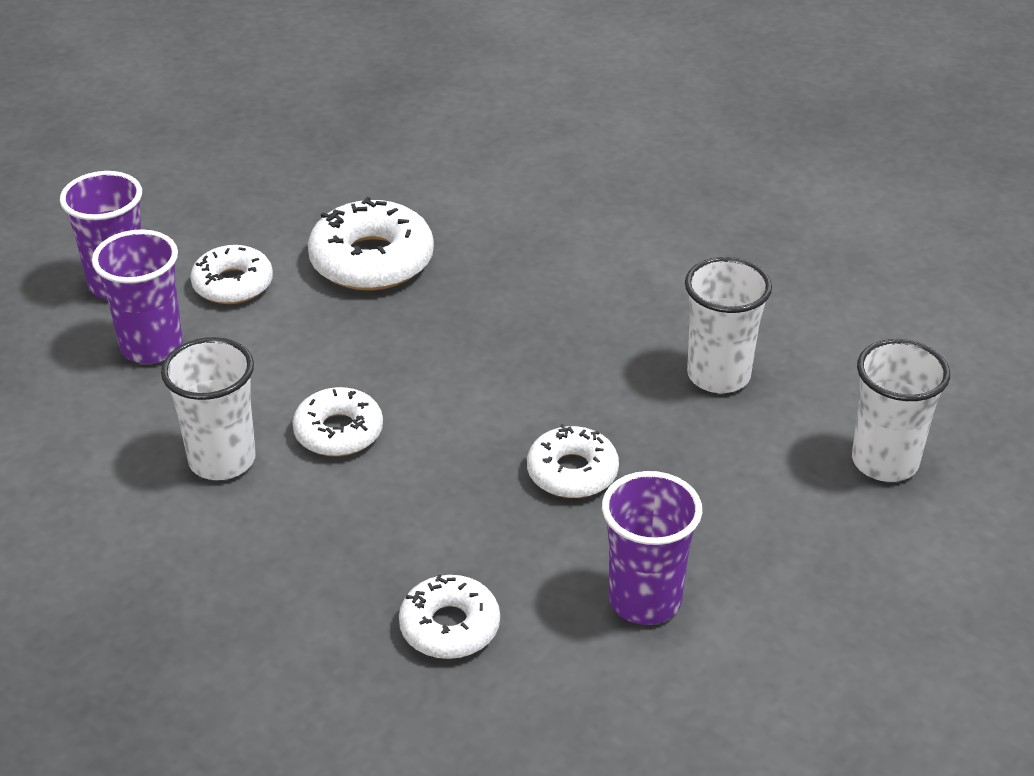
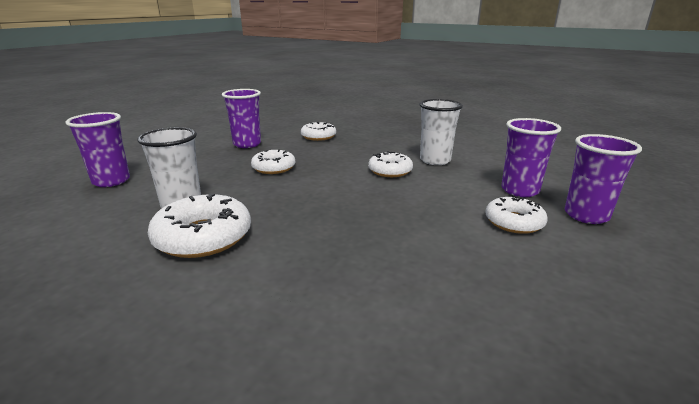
camera: 170 degrees right, 15 degrees down
white donut [308,197,434,291] -> white donut moved to [148,194,251,258]
white cup [852,339,950,482] -> purple cup [65,112,130,187]

